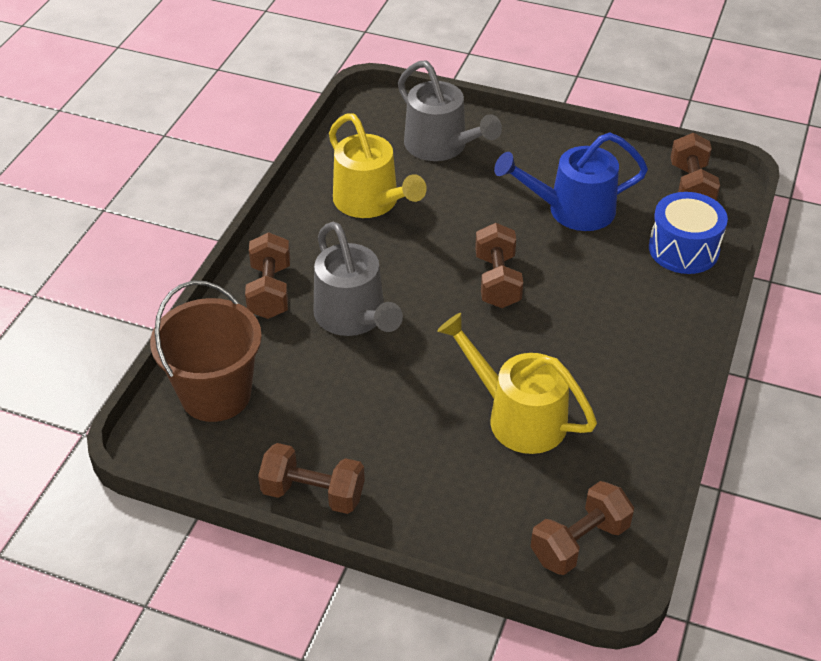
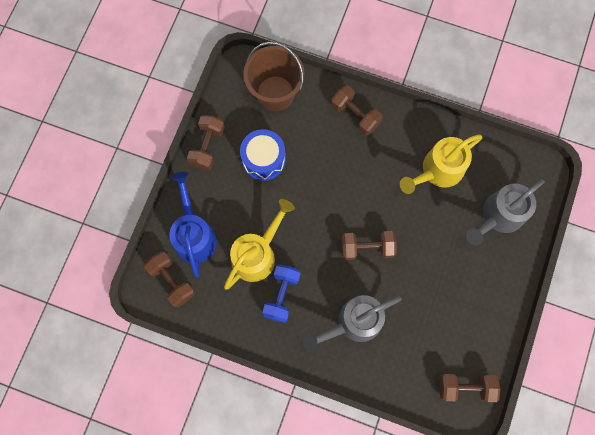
camera: 90 degrees right, 30 degrees up
brown dumbbell [245,232,290,319] -> brown dumbbell turned 45 degrees clockwise [331,85,383,136]
grey watering can [314,222,403,336] -> grey watering can moved to [303,295,402,353]
blue watering can [494,133,648,231] -> blue watering can moved to [169,172,217,277]
blue drum [649,192,728,274] -> blue drum moved to [240,129,286,181]
none -> blue dumbbell [262,264,301,323]

